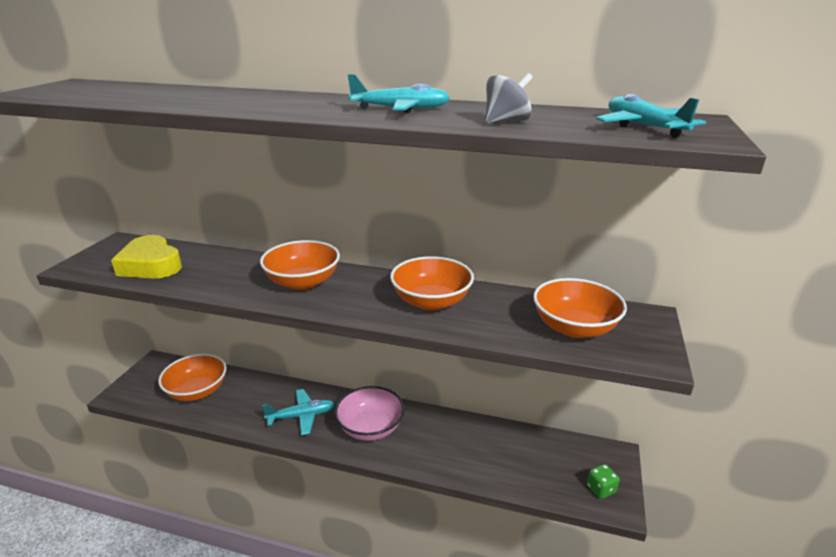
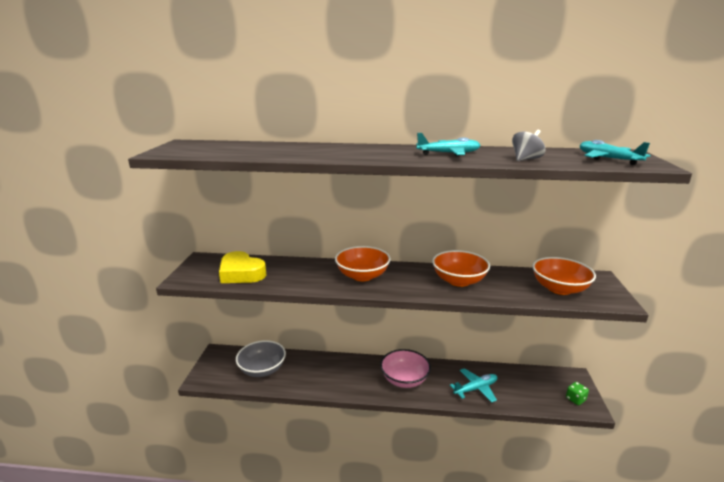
camera: 10 degrees left, 5 degrees down
orange bowl [158,354,226,401] -> grey bowl [236,340,286,377]
turquoise plane [262,389,335,435] -> turquoise plane moved to [450,368,497,403]

